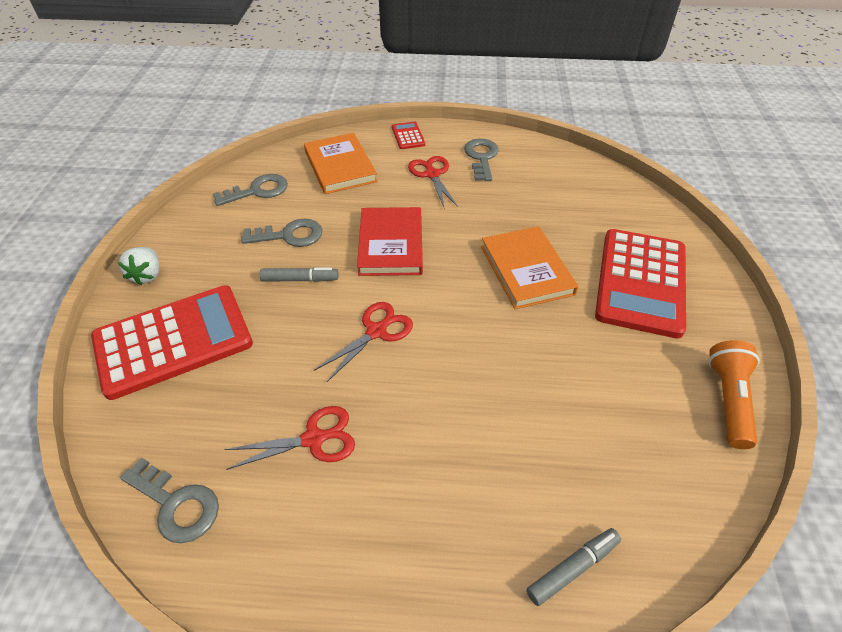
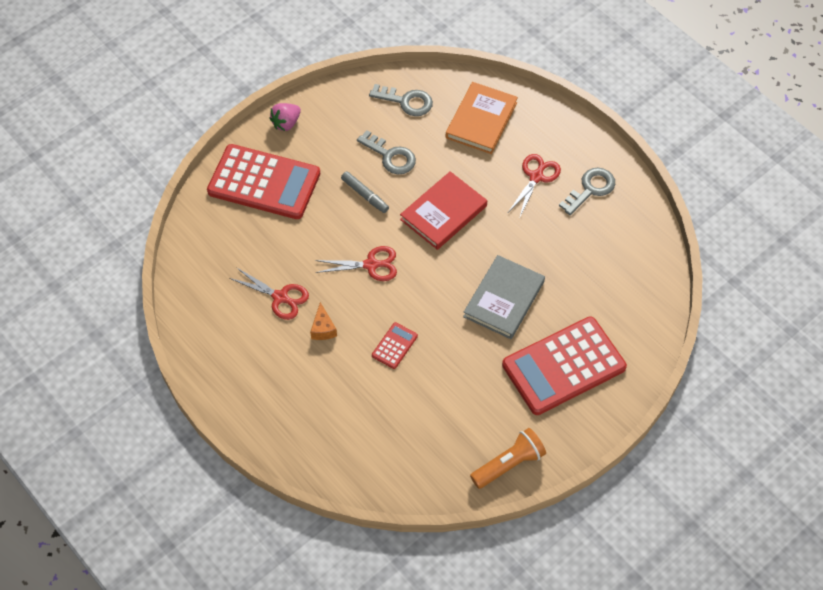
camera: 45 degrees right, 10 degrees up
white strawberry [118,247,160,285] -> pink strawberry [270,103,301,131]
grey key [120,457,219,543] -> none
red calculator [392,121,425,149] -> red calculator moved to [372,322,418,369]
orange book [481,226,578,309] -> grey book [463,255,545,339]
grey marker [526,528,621,606] -> none
none -> orange cheese [310,302,337,340]

